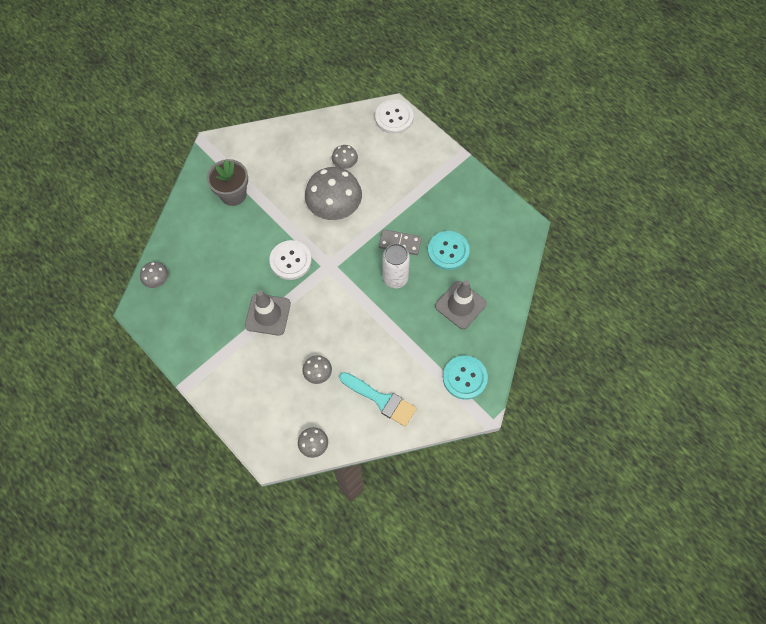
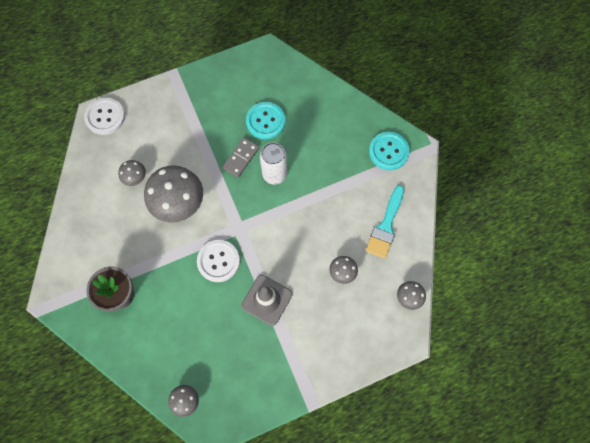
camera: 70 degrees left, 5 degrees up
turquoise brush [339,372,417,427] -> turquoise brush turned 150 degrees clockwise [366,185,404,258]
grey traffic cone [435,280,487,329] -> none

